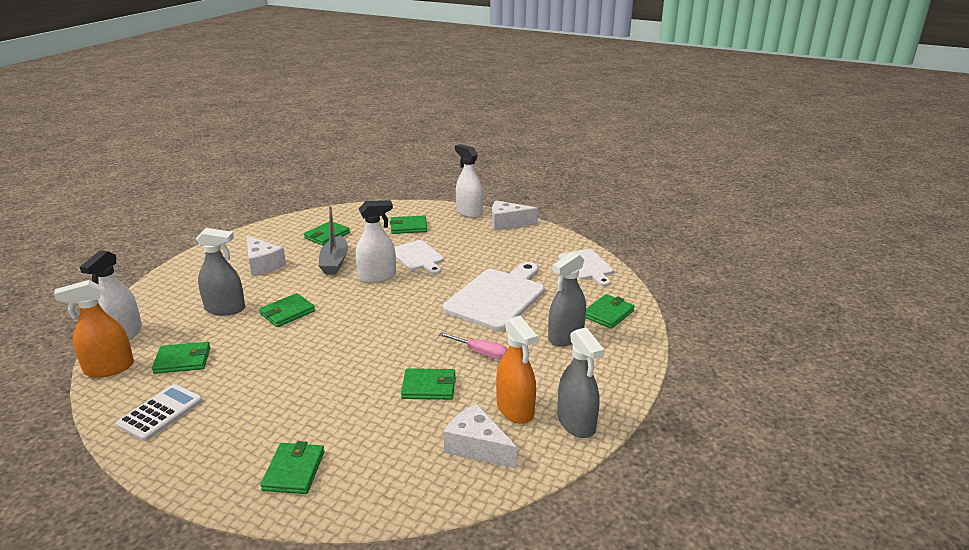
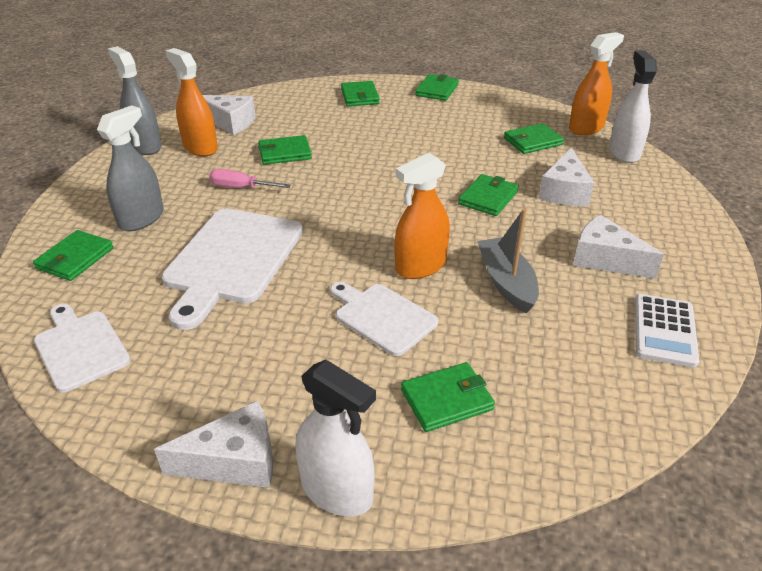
camera: 165 degrees right, 10 degrees up
white calculator [116,384,203,441] -> white calculator moved to [635,294,699,368]
grey spray bottle [196,228,245,315] -> white cheese [538,147,594,206]
green wallet [304,222,350,246] -> green wallet moved to [415,74,459,101]
white spray bottle [356,200,396,283] -> orange spray bottle [395,153,450,279]

